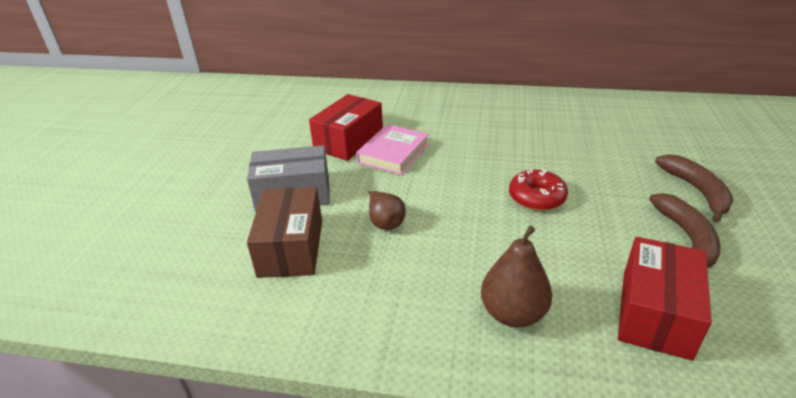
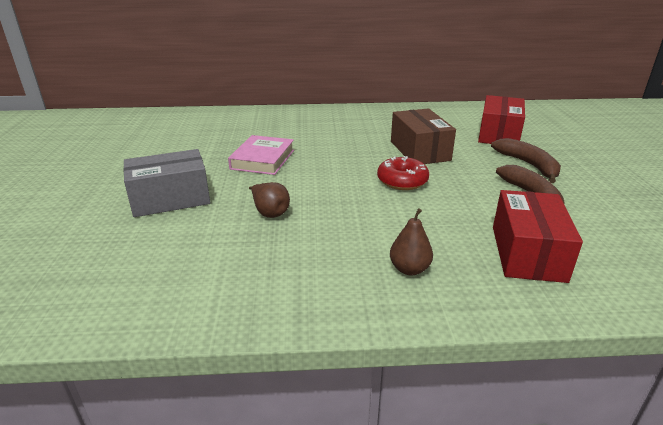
camera: 15 degrees left, 5 degrees down
brown box [247,187,322,278] -> brown box moved to [391,108,456,164]
red box [309,94,383,161] -> red box moved to [478,95,525,144]
brown pear [481,226,552,327] -> brown pear [390,208,433,275], size x0.67

